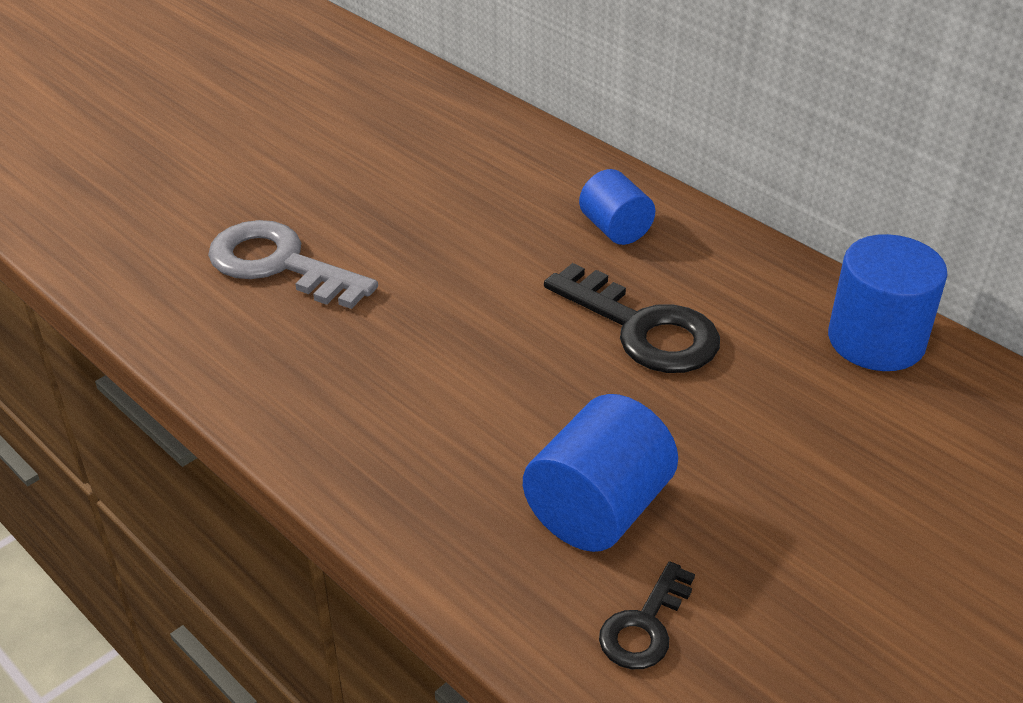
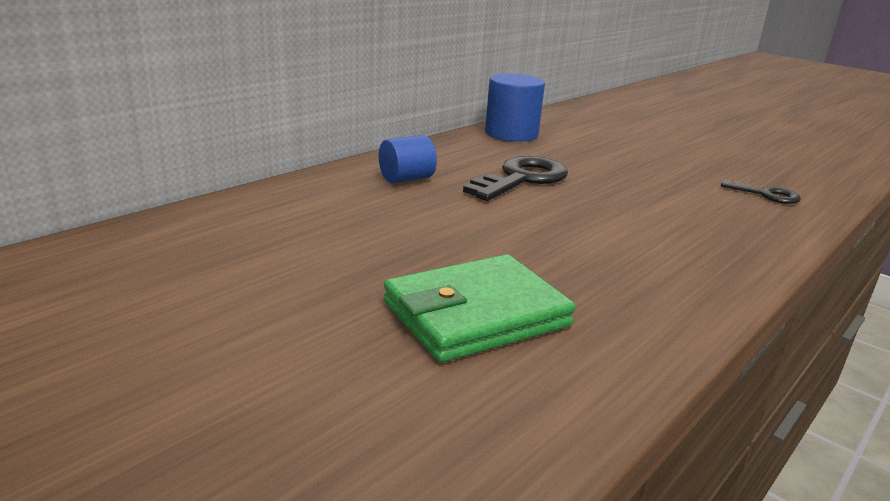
camera: 95 degrees left, 15 degrees down
grey key [208,220,378,309] -> green wallet [384,254,576,362]
blue cylinder [523,394,678,552] -> none

